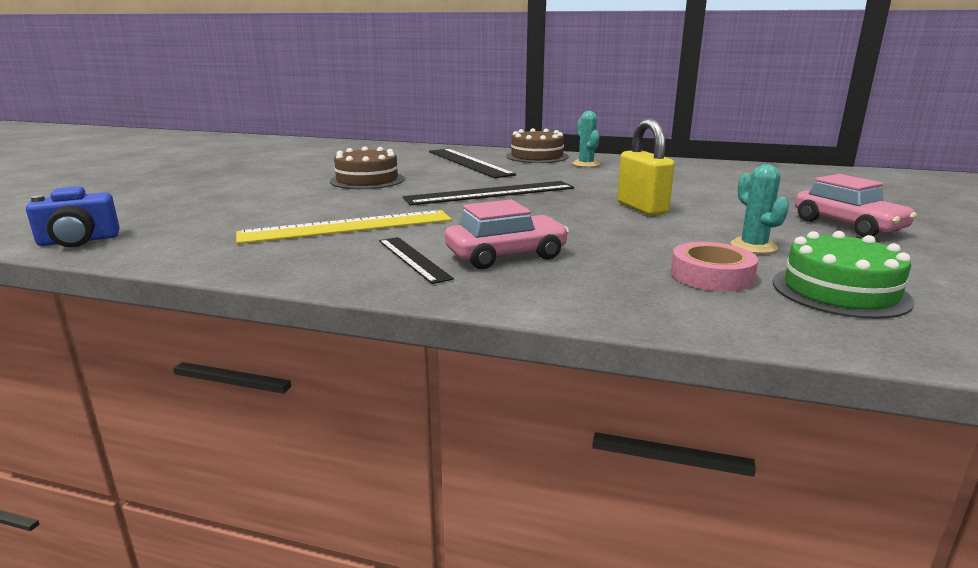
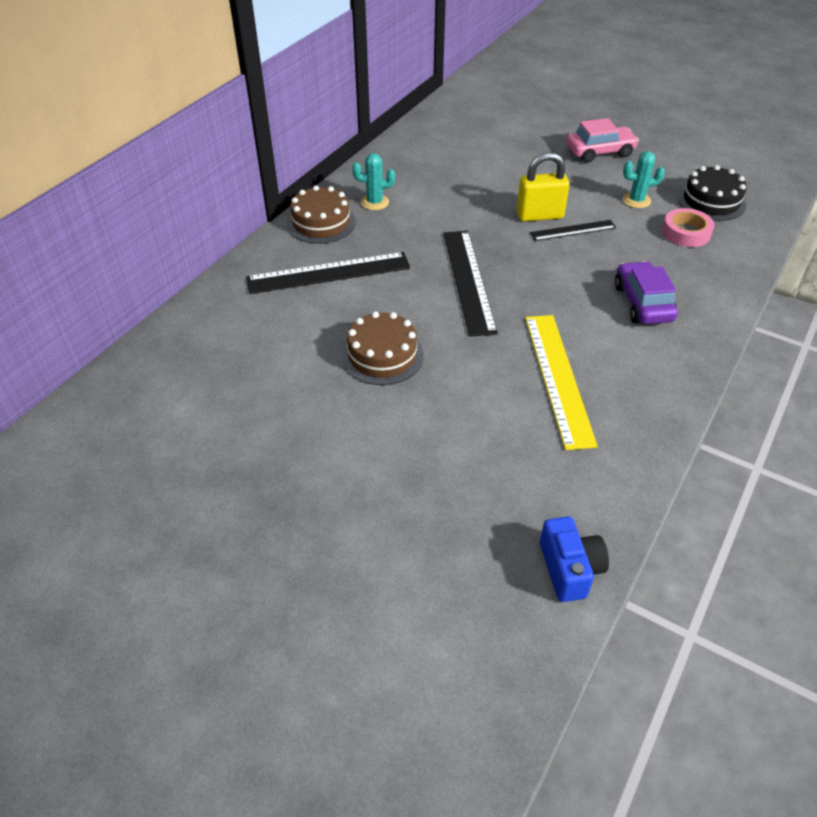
camera: 75 degrees left, 25 degrees up
black ruler [379,237,454,284] -> black ruler moved to [530,220,616,241]
pink car [445,200,569,269] -> purple car [614,261,678,324]
green cake [773,231,914,319] -> black cake [677,165,747,221]

